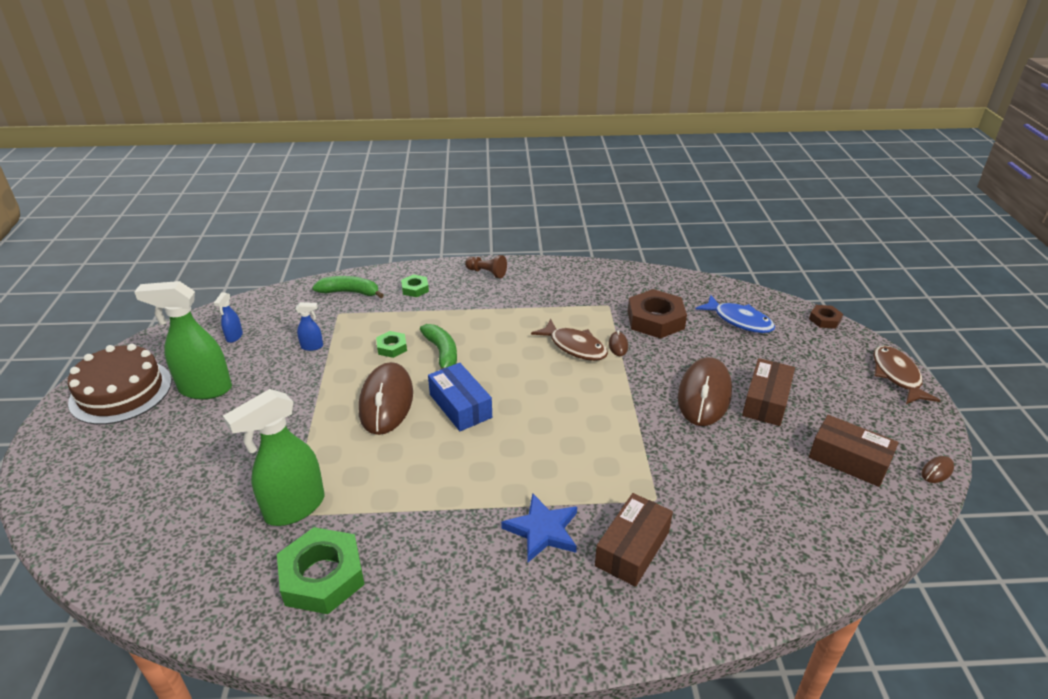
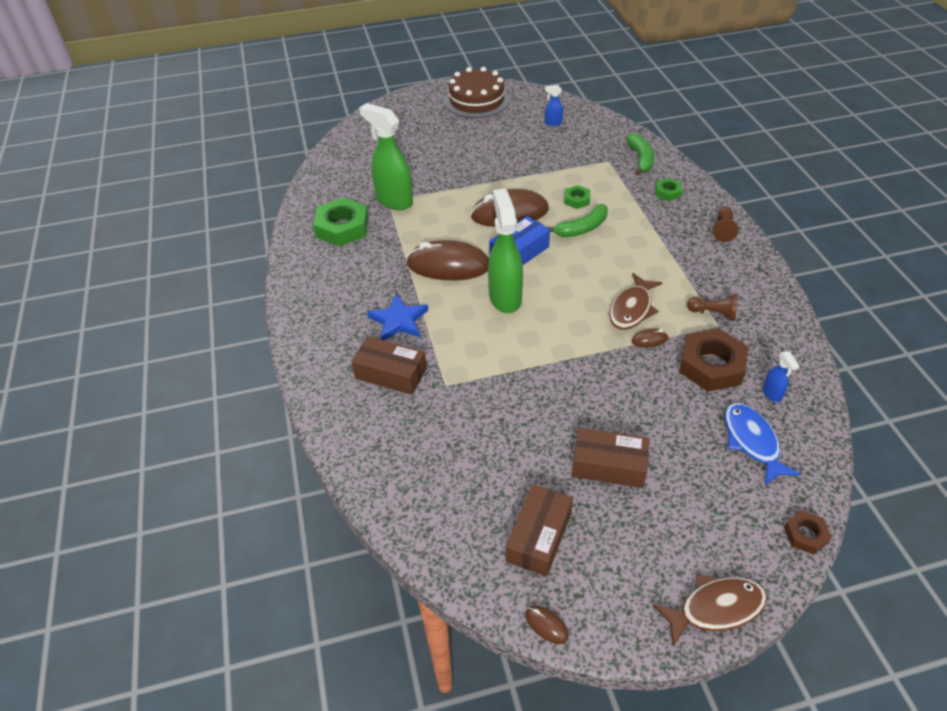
camera: 80 degrees right, 10 degrees up
green spray bottle [134,281,232,399] -> green spray bottle moved to [488,189,523,313]
blue spray bottle [295,302,323,351] -> blue spray bottle moved to [763,351,799,402]
brown mouse [678,357,732,426] -> brown mouse moved to [406,240,489,280]
blue fish [696,295,775,333] -> blue fish turned 135 degrees clockwise [725,403,801,486]
none -> brown pawn [687,294,738,321]

